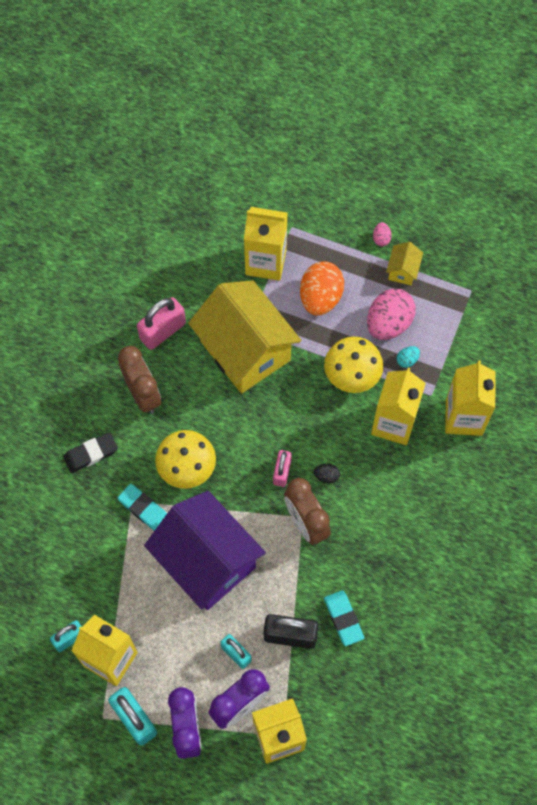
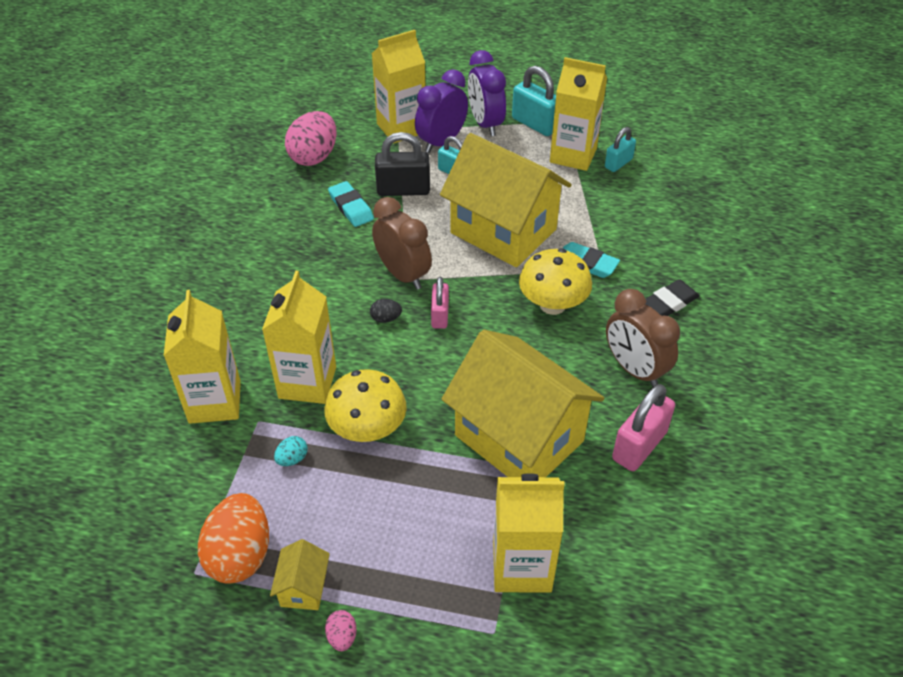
camera: 170 degrees right, 20 degrees down
purple house [144,491,266,610] -> yellow house [440,133,572,267]
orange egg [300,261,344,316] -> orange egg moved to [198,493,269,584]
pink egg [367,289,416,340] -> pink egg moved to [285,111,337,166]

